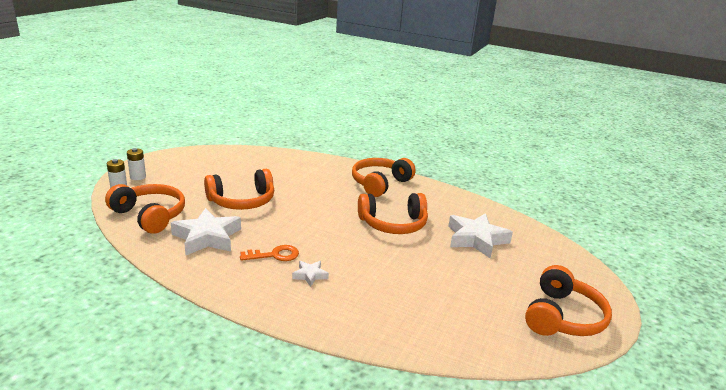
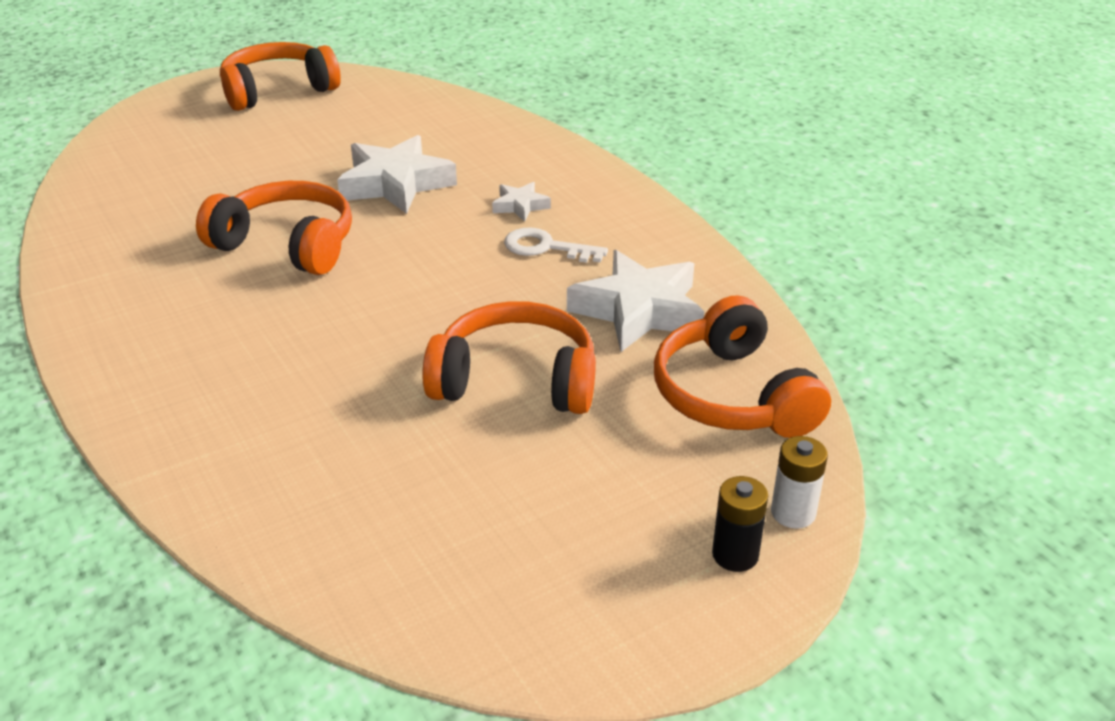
camera: 145 degrees left, 10 degrees up
white battery [127,148,146,180] -> black battery [712,476,768,572]
orange key [240,245,299,261] -> white key [504,227,608,263]
orange headphones [352,158,416,197] -> none
white star [448,213,513,258] -> white star moved to [337,135,457,214]

